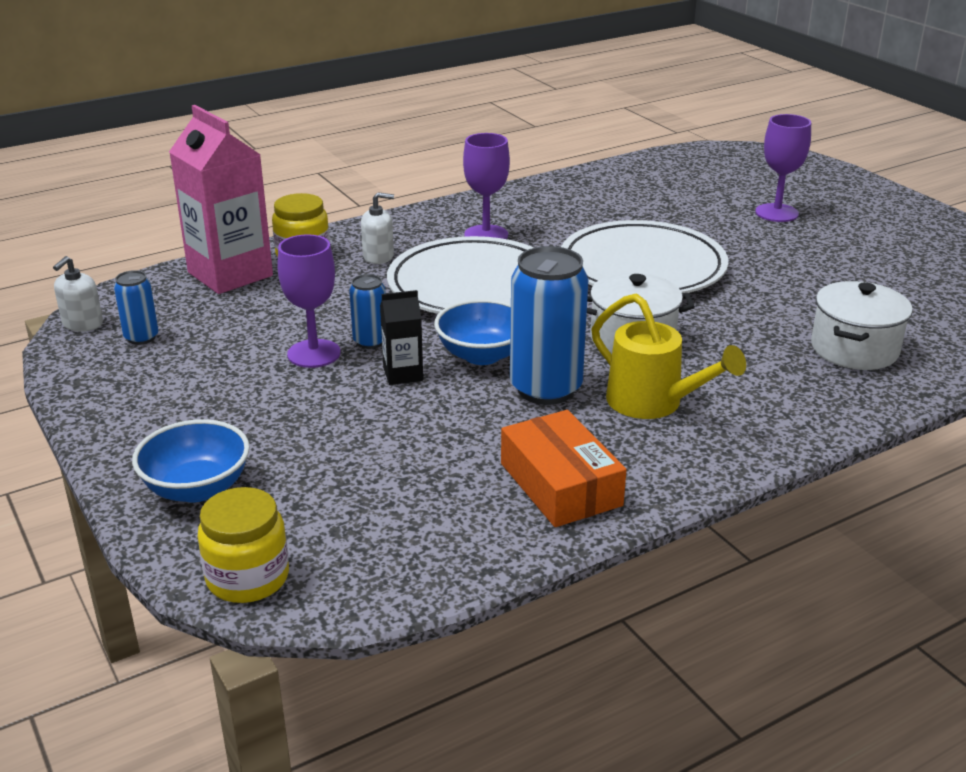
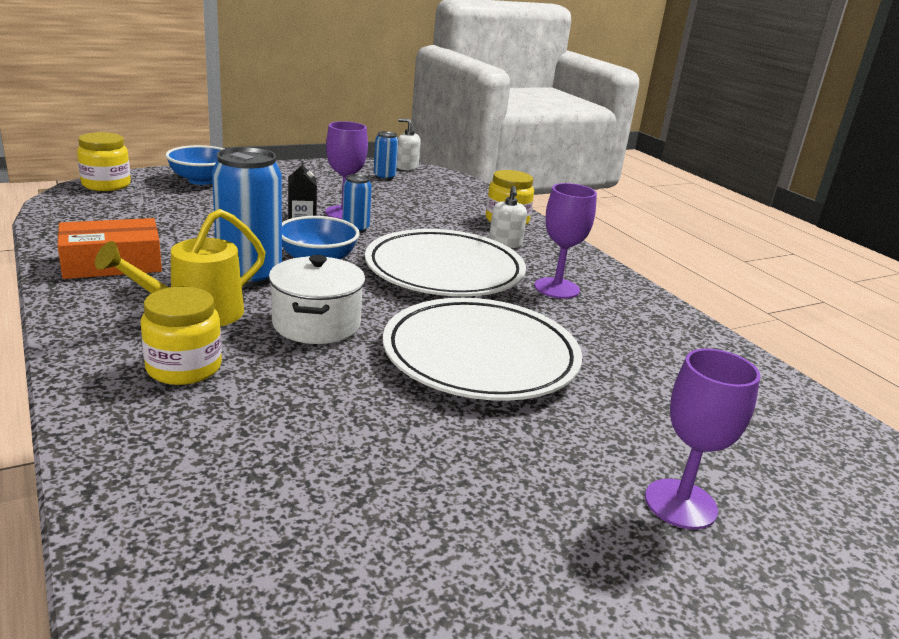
camera: 90 degrees right, 5 degrees down
pink carton [169,105,273,294] -> none
white pot [811,281,913,370] -> none
none -> yellow jar [140,287,222,385]

